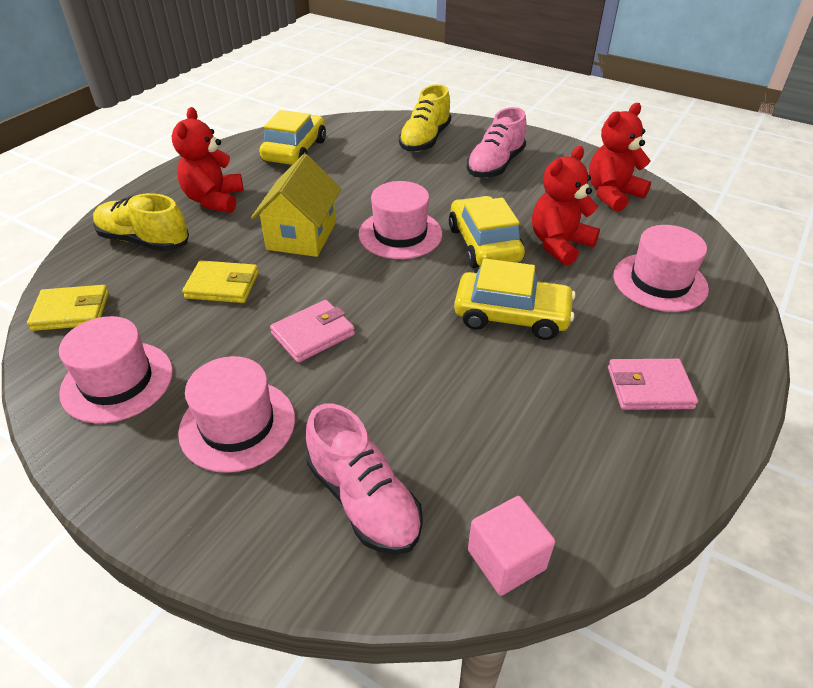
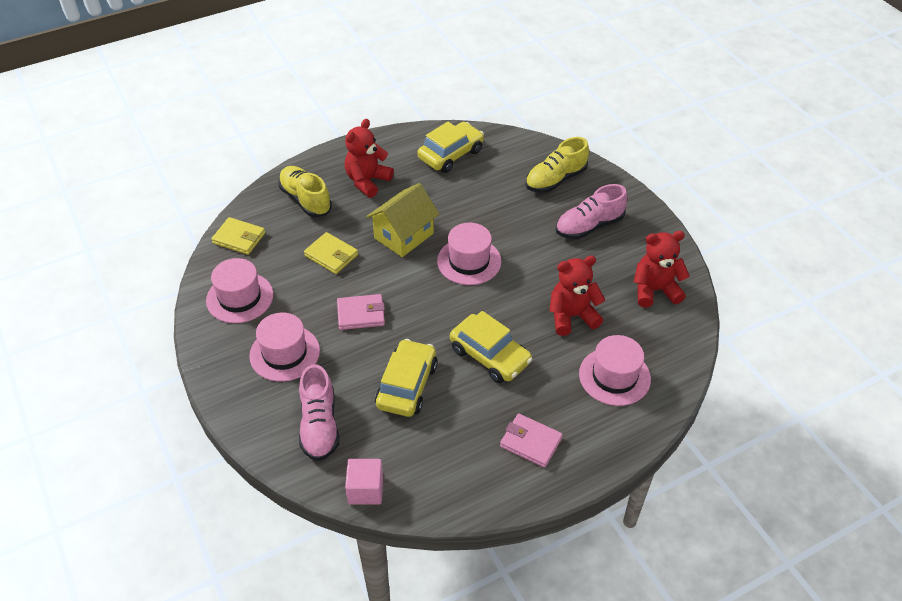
camera: 30 degrees right, 5 degrees up
yellow car [449,196,525,268] -> yellow car moved to [375,339,438,417]

